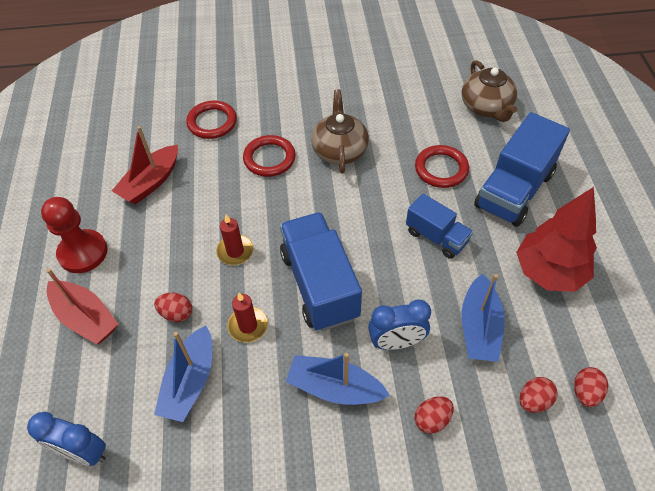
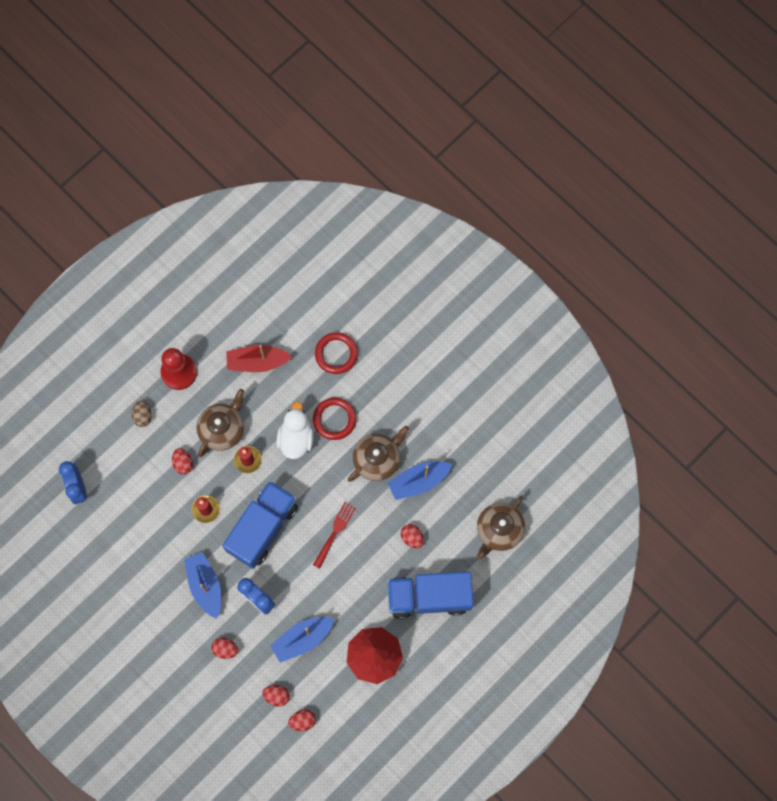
camera: 50 degrees right, 20 degrees up
red boat [46,268,119,344] -> brown egg [132,401,152,427]
blue boat [154,325,212,422] -> blue boat moved to [388,461,452,500]
blue truck [406,194,473,259] -> none
red ring [415,145,469,188] -> red egg [401,524,424,549]
none -> brown teapot [196,389,244,457]
none -> white duck [277,401,314,459]
none -> red fork [313,502,356,569]

